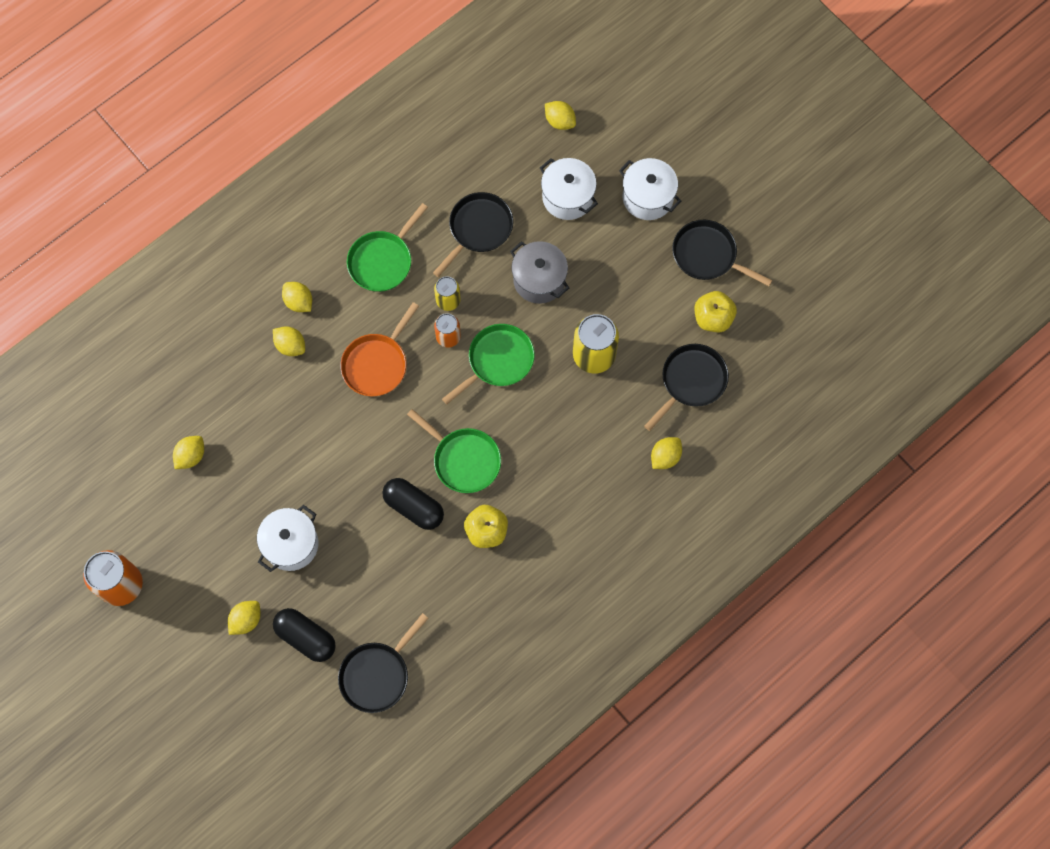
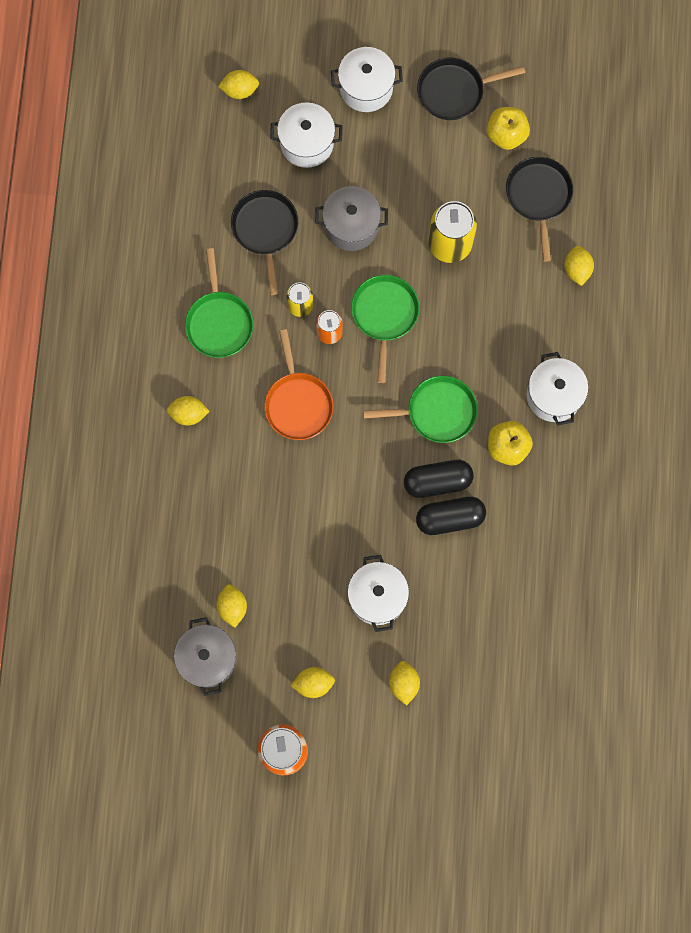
camera: 45 degrees left, 5 degrees up
yellow lemon [273,326,305,356] -> yellow lemon moved to [291,667,335,698]
black capsule [273,608,336,662] -> black capsule moved to [416,497,486,535]
black pan [338,613,429,713] -> none
none -> grey pot [174,617,237,696]
none -> white pot [526,352,588,426]

